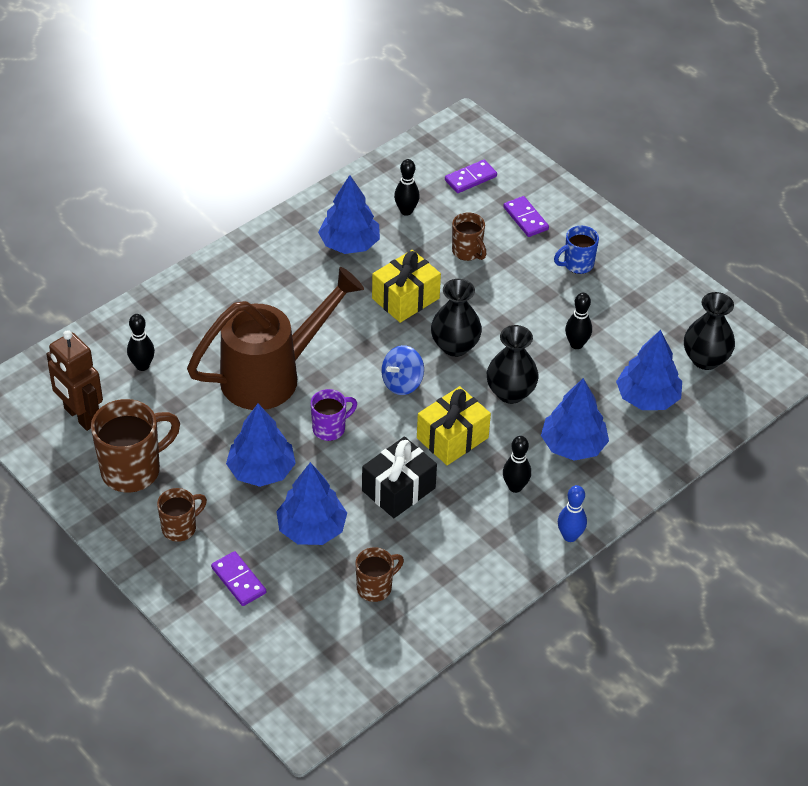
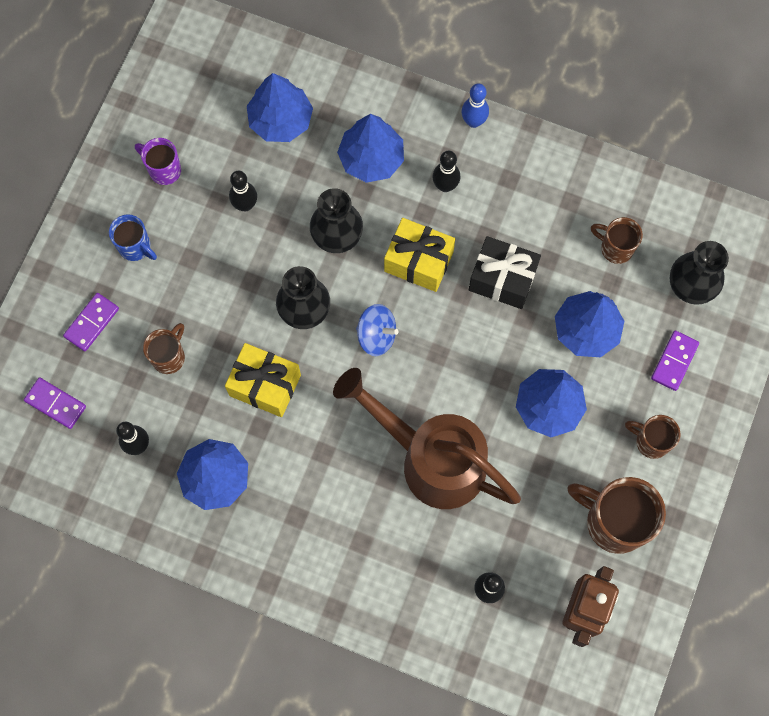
camera: 115 degrees left, 25 degrees up
purple mug [311,389,357,441] -> purple mug moved to [135,138,181,185]
black vase [684,292,735,370] -> black vase moved to [670,241,729,305]

